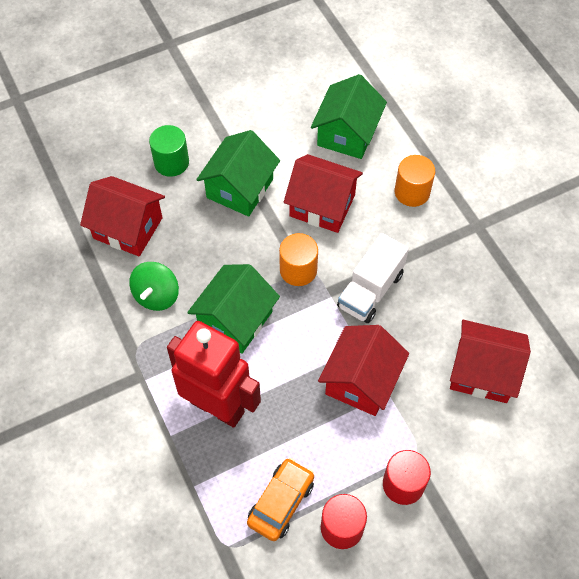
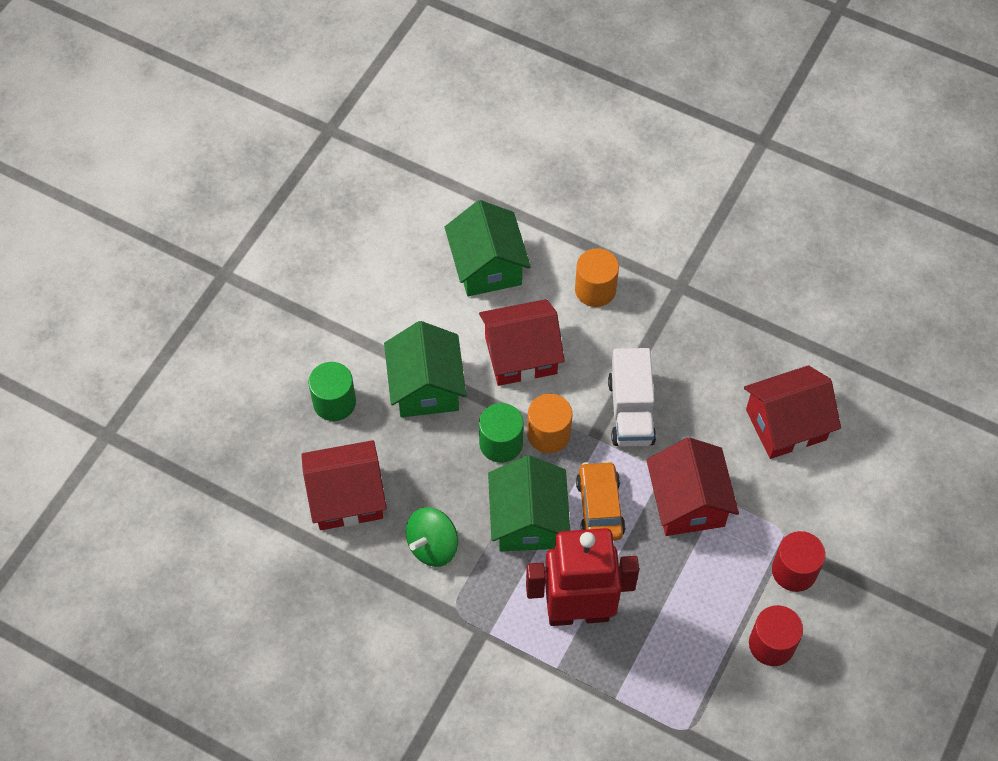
camera: 35 degrees left, 0 degrees up
green spinning top [129,262,179,311] -> green spinning top turned 60 degrees clockwise [406,507,458,567]
orange car [247,458,314,541] -> orange car moved to [576,461,625,541]
none -> green cylinder [479,403,524,463]

